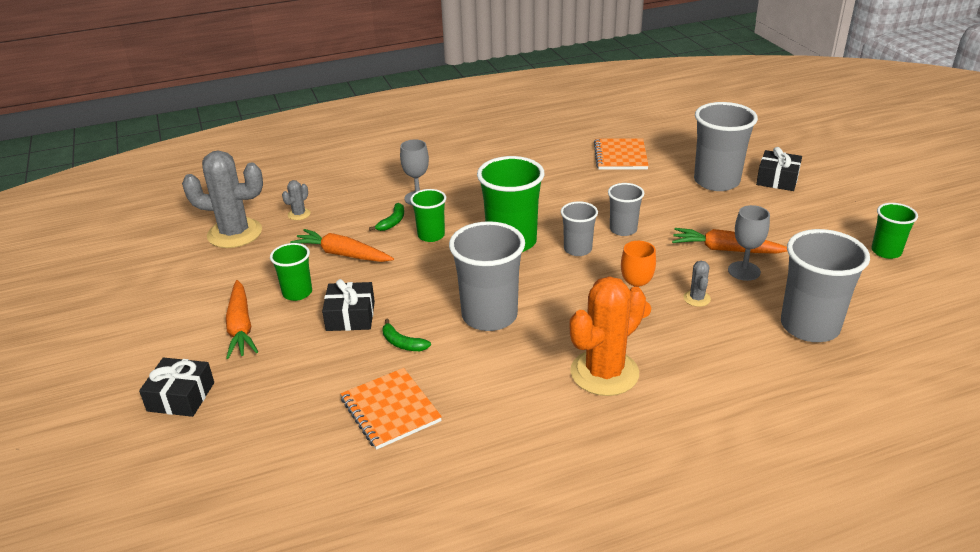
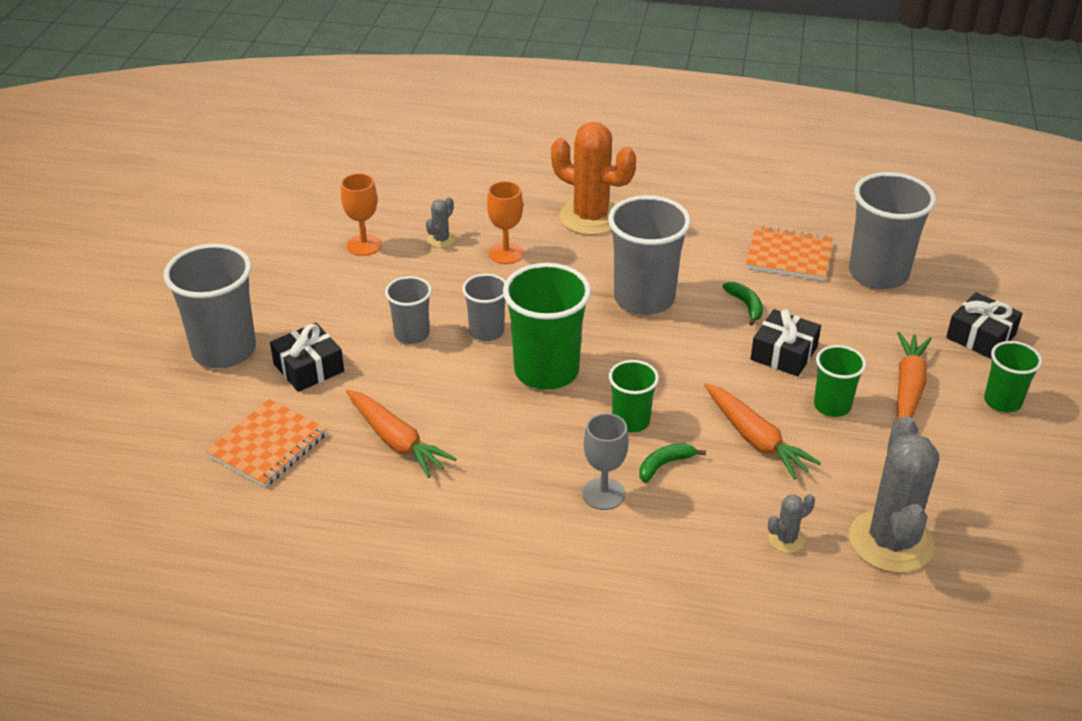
camera: 150 degrees left, 5 degrees up
grey cactus [182,150,263,248] -> grey cactus turned 60 degrees clockwise [849,416,939,573]
orange notebook [341,368,442,450] -> orange notebook turned 75 degrees counterclockwise [746,226,833,281]
orange cactus [569,276,646,396] -> orange cactus turned 45 degrees clockwise [551,122,636,235]
orange carrot [672,228,787,254] -> orange carrot moved to [346,390,456,478]
grey goblet [728,205,770,281] -> orange goblet [341,173,382,256]
black gift [756,147,802,191] -> black gift moved to [270,323,344,392]
grey cup [781,229,870,342] -> grey cup moved to [849,172,936,289]
green cup [871,203,918,259] -> green cup moved to [984,341,1042,412]

